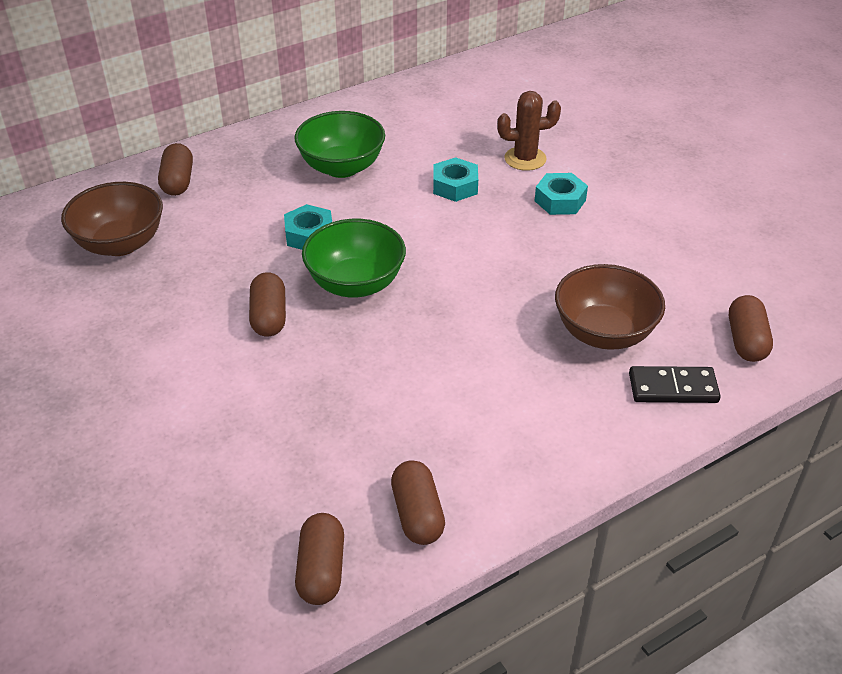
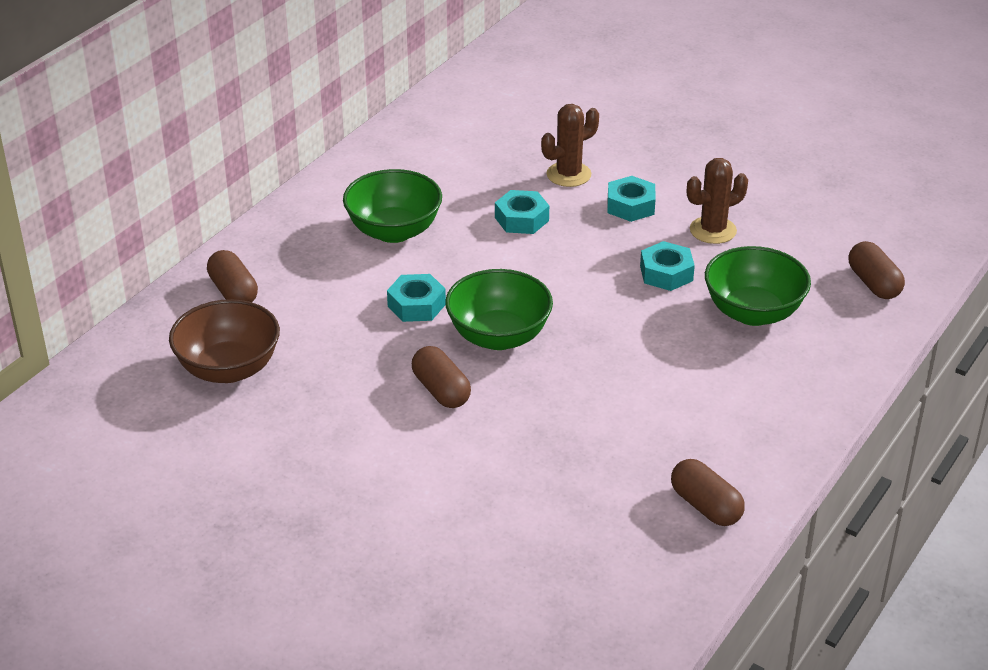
camera: 25 degrees left, 5 degrees down
brown capsule [295,513,344,605] -> none
brown bowl [555,264,665,350] -> green bowl [705,246,811,326]
black domino [629,366,721,403] -> none
none -> turquoise nut [640,241,695,291]
none -> brown cactus [687,158,748,244]

